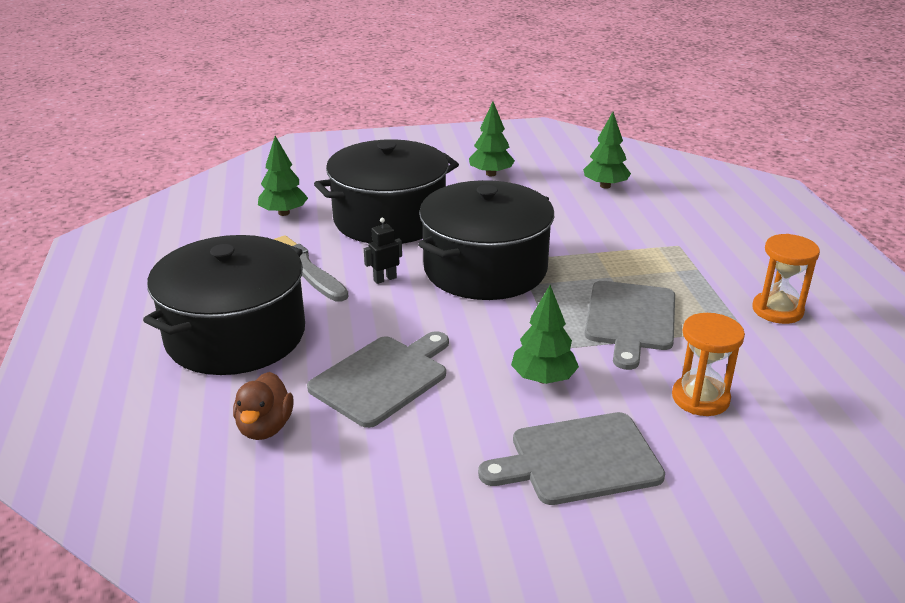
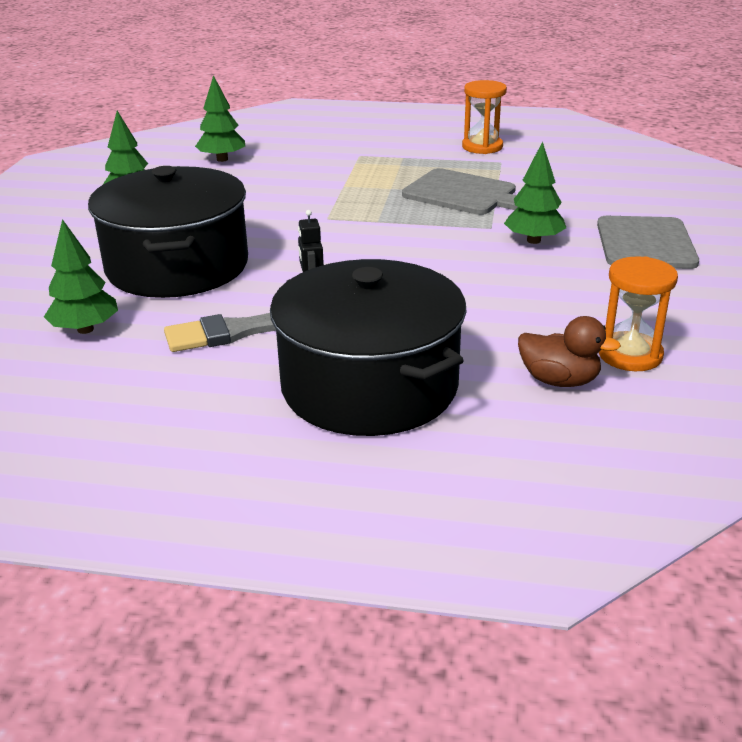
camera: 70 degrees left, 0 degrees up
grey cutting board [307,331,449,428] -> none
black pot [418,180,554,300] -> none
orange hourglass [672,313,745,416] -> orange hourglass moved to [599,256,678,371]

